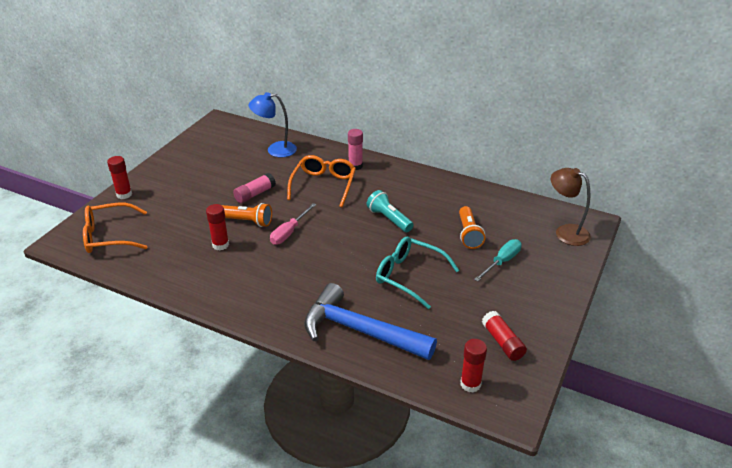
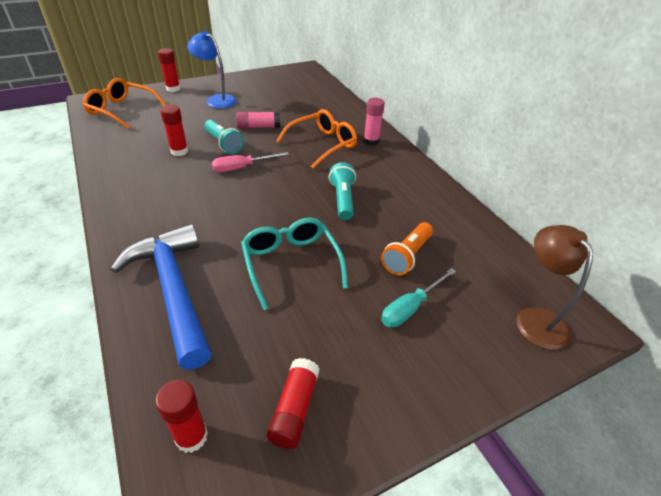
camera: 35 degrees right, 5 degrees up
orange flashlight [222,203,272,227] -> turquoise flashlight [204,120,244,154]
blue lamp [248,92,297,157] -> blue lamp moved to [187,31,237,109]
turquoise screwdriver [474,239,522,282] -> turquoise screwdriver turned 150 degrees clockwise [381,268,456,328]

